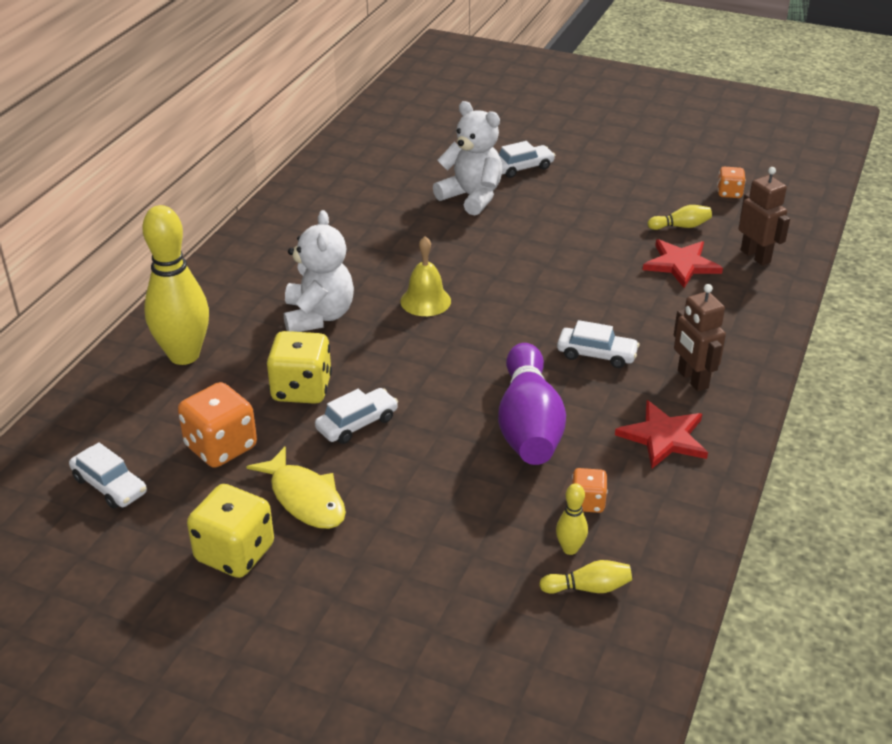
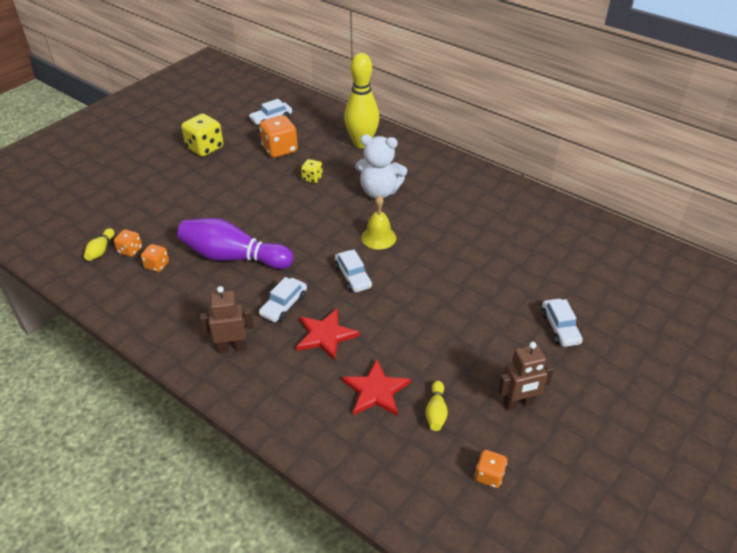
camera: 105 degrees right, 5 degrees up
yellow fish [246,446,346,529] -> none
yellow dice [267,331,332,404] -> yellow dice [301,159,323,183], size x0.55
white car [315,388,398,444] -> white car moved to [335,249,372,292]
white teddy bear [433,101,502,215] -> none
yellow bowling pin [556,483,588,555] -> orange dice [114,229,142,257]
red star [615,400,708,468] -> red star moved to [296,308,360,361]
brown robot [739,167,790,265] -> brown robot moved to [498,342,554,410]

